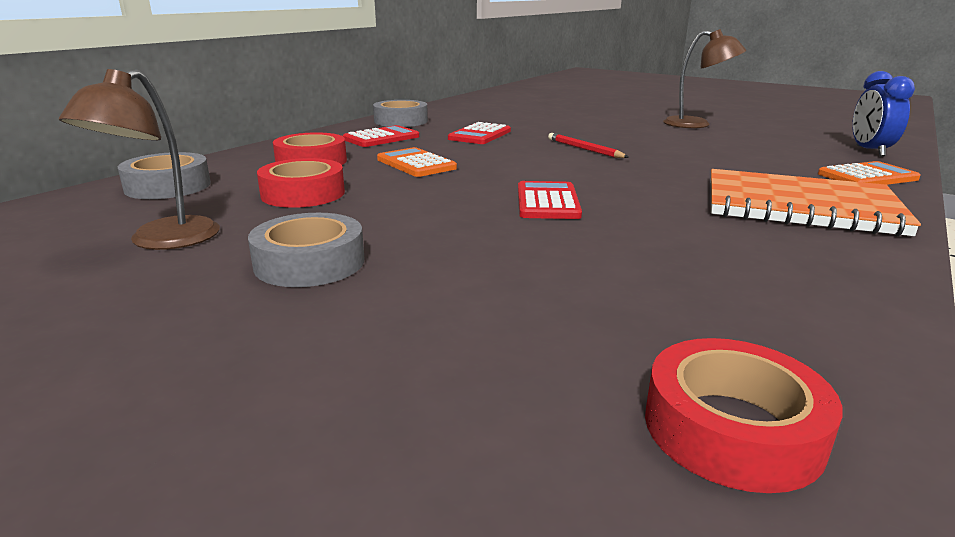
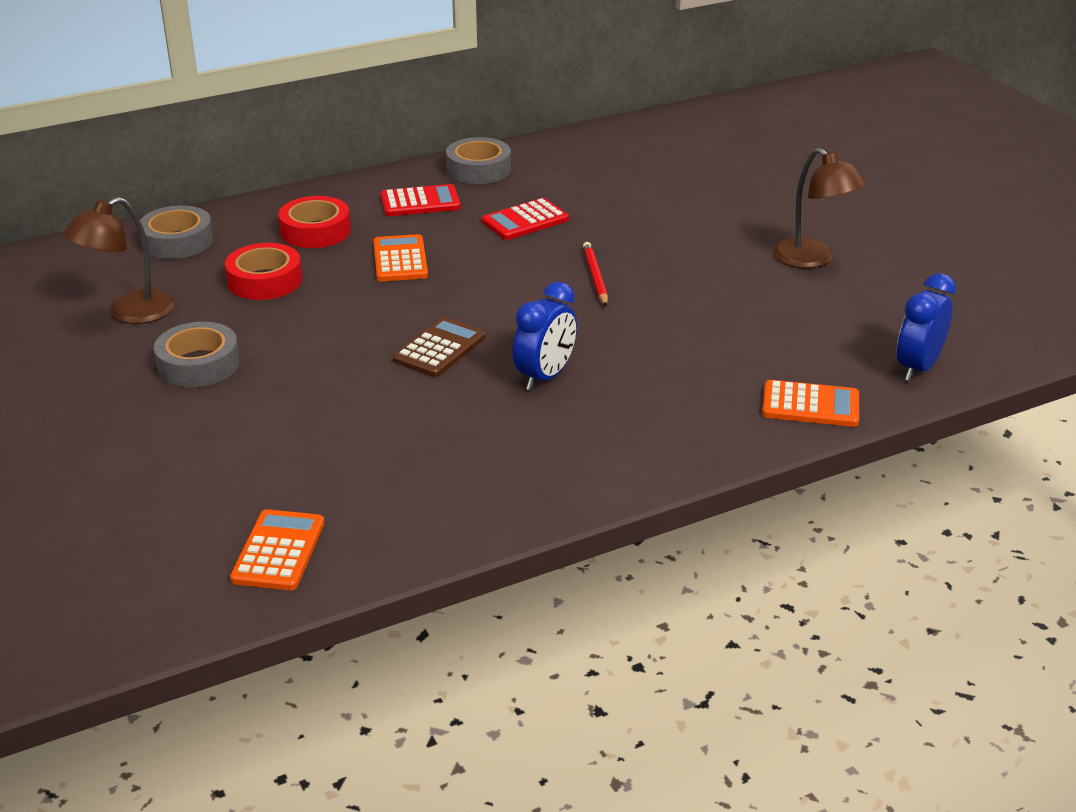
camera: 30 degrees right, 10 degrees up
red calculator [518,181,582,219] -> brown calculator [393,317,485,377]
red tape [645,338,843,493] -> orange calculator [230,509,324,590]
orange notebook [711,169,921,237] -> none
none -> blue clock [513,281,577,391]

